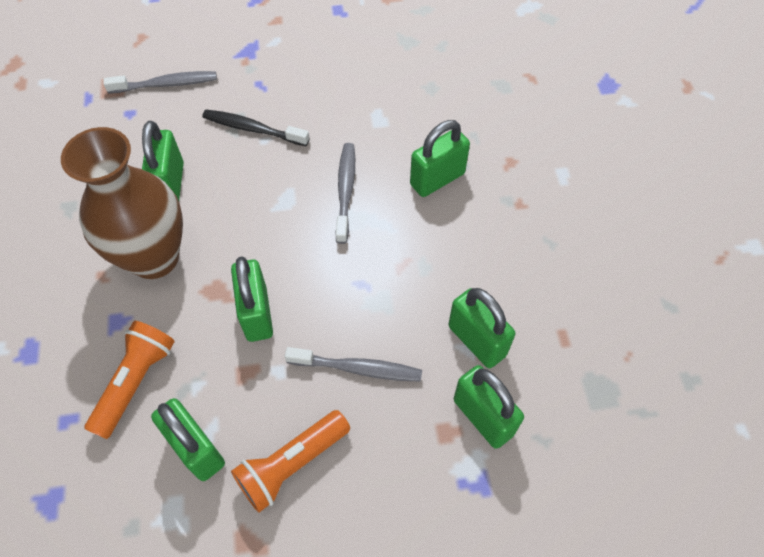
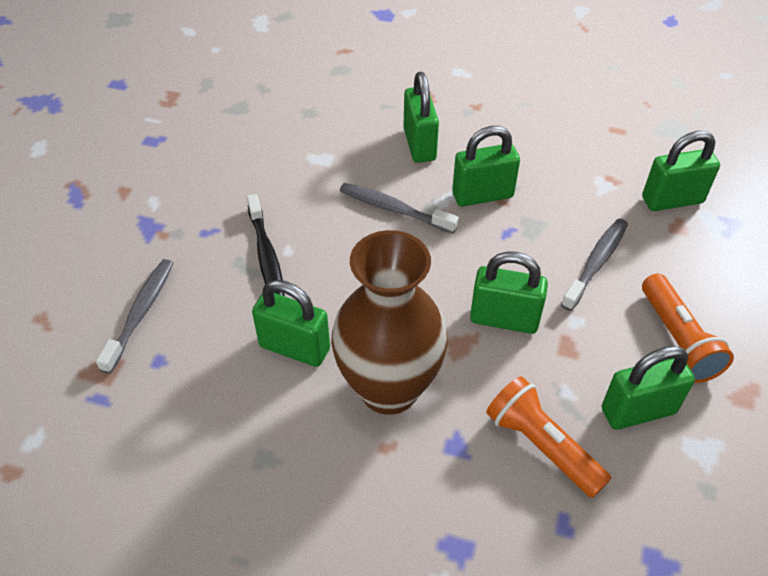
camera: 65 degrees left, 10 degrees down
black toothbrush [202,110,310,146] -> black toothbrush turned 60 degrees counterclockwise [247,194,285,296]
green padlock [448,288,515,368] -> green padlock moved to [452,126,520,207]

